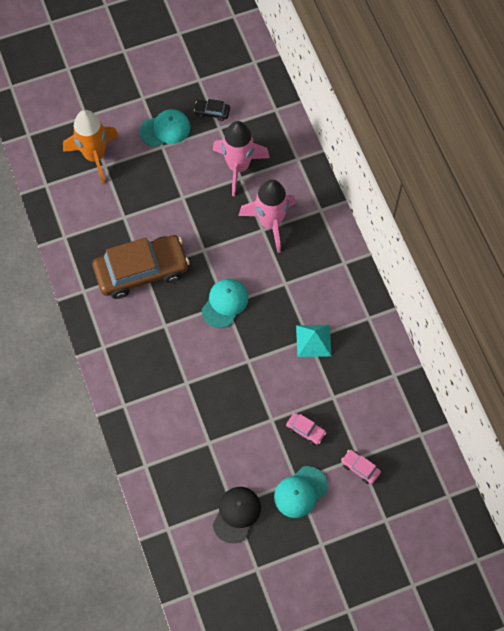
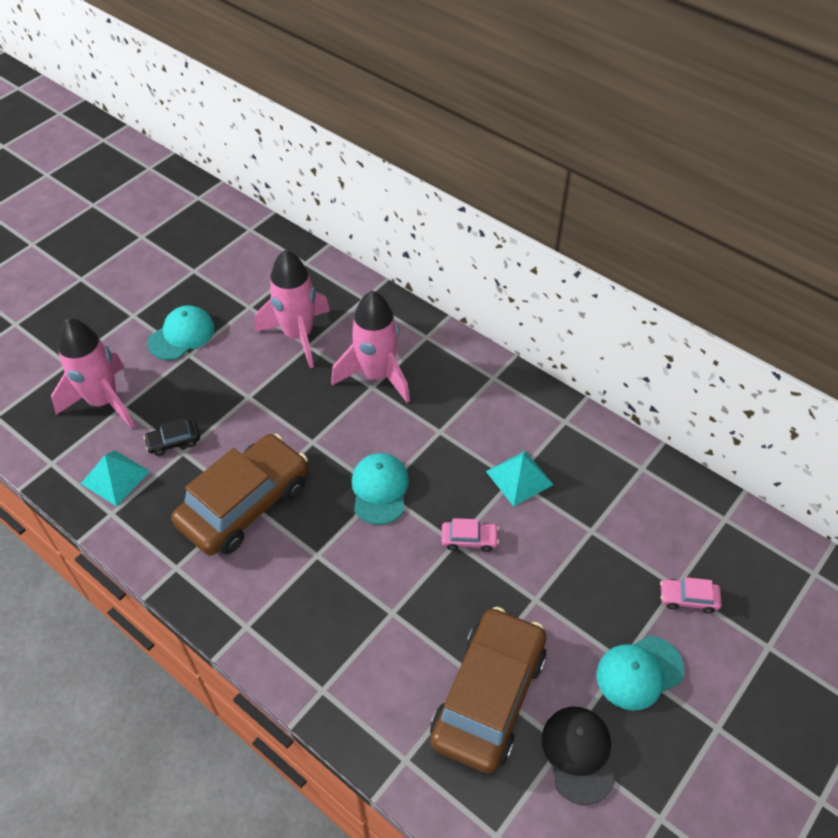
camera: 30 degrees left, 15 degrees down
orange rocket [63,110,119,184] -> pink rocket [51,318,135,429]
black car [194,99,230,121] -> black car moved to [144,418,200,456]
turquoise cap [274,466,328,518] -> turquoise cap turned 45 degrees clockwise [596,636,684,710]
pink car [286,412,326,445] -> pink car moved to [441,518,499,552]
none -> turquoise pyramid [81,450,150,506]
none -> brown car [430,607,546,774]

